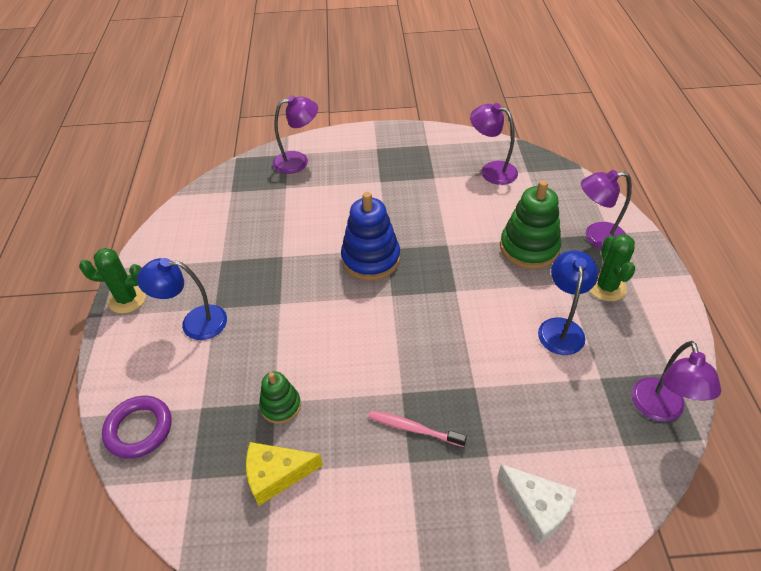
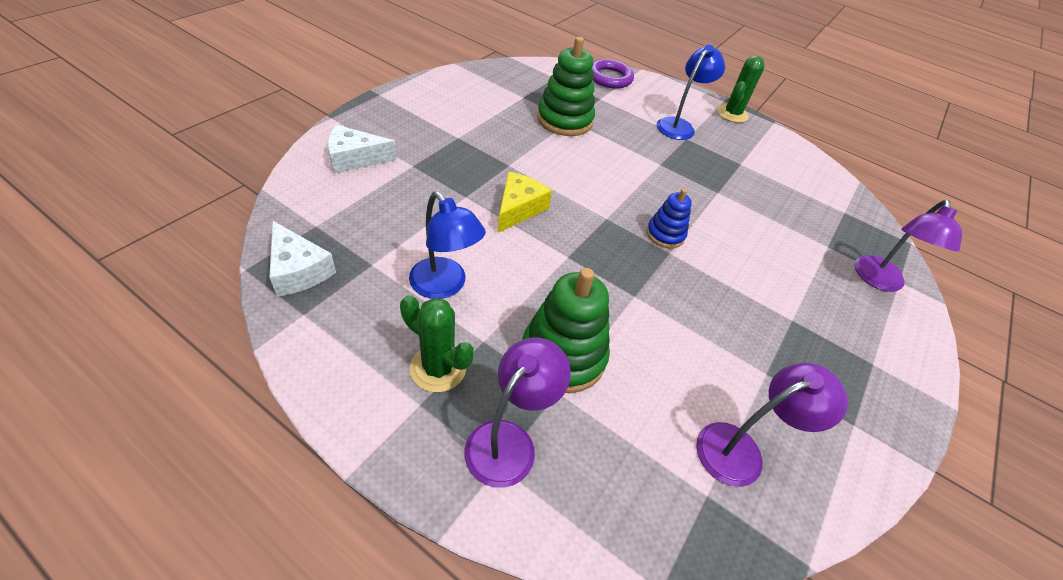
camera: 120 degrees right, 0 degrees up
yellow cheese [246,442,323,506] -> yellow cheese moved to [498,172,552,233]
green stacking toy [259,371,301,424] -> green stacking toy [537,37,595,136], size x1.75
blue stacking toy [341,192,400,280] -> blue stacking toy [647,188,692,248], size x0.57
pink toothbrush [369,410,467,447] -> none
purple lamp [631,341,721,422] -> white cheese [269,221,336,297]

